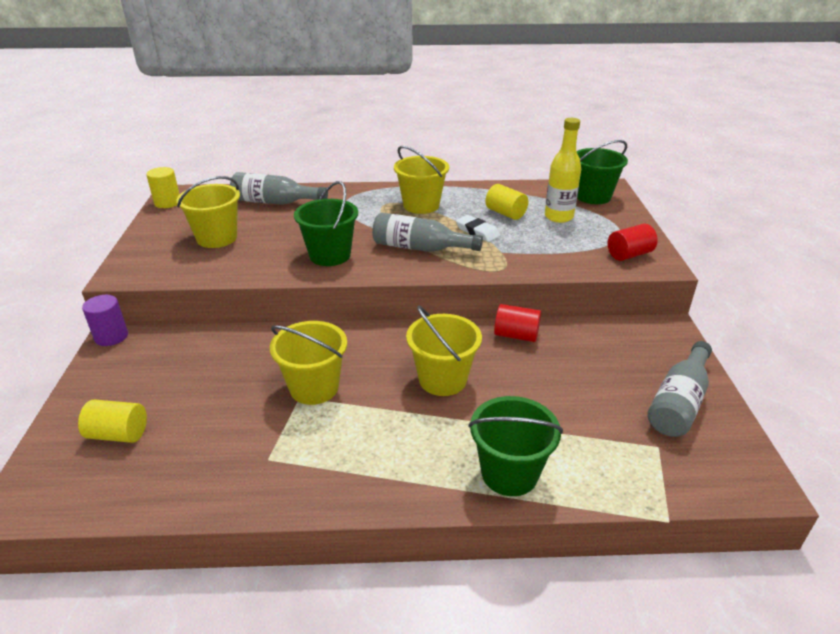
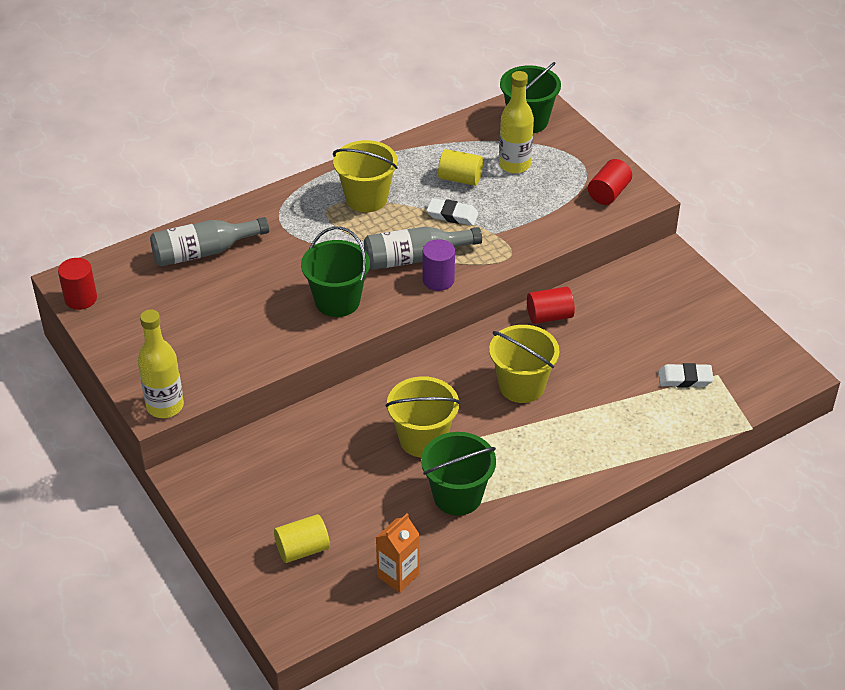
camera: 30 degrees left, 10 degrees up
purple cylinder [82,295,128,346] -> purple cylinder moved to [422,239,455,291]
yellow cylinder [146,167,180,208] -> red cylinder [58,258,97,310]
yellow bucket [176,176,240,248] -> none
green bucket [468,396,563,496] -> green bucket moved to [421,432,496,516]
grey bottle [647,341,712,437] -> none
none -> yellow bottle [138,310,184,418]
none -> orange carton [376,513,420,593]
none -> white eraser [658,363,714,387]

